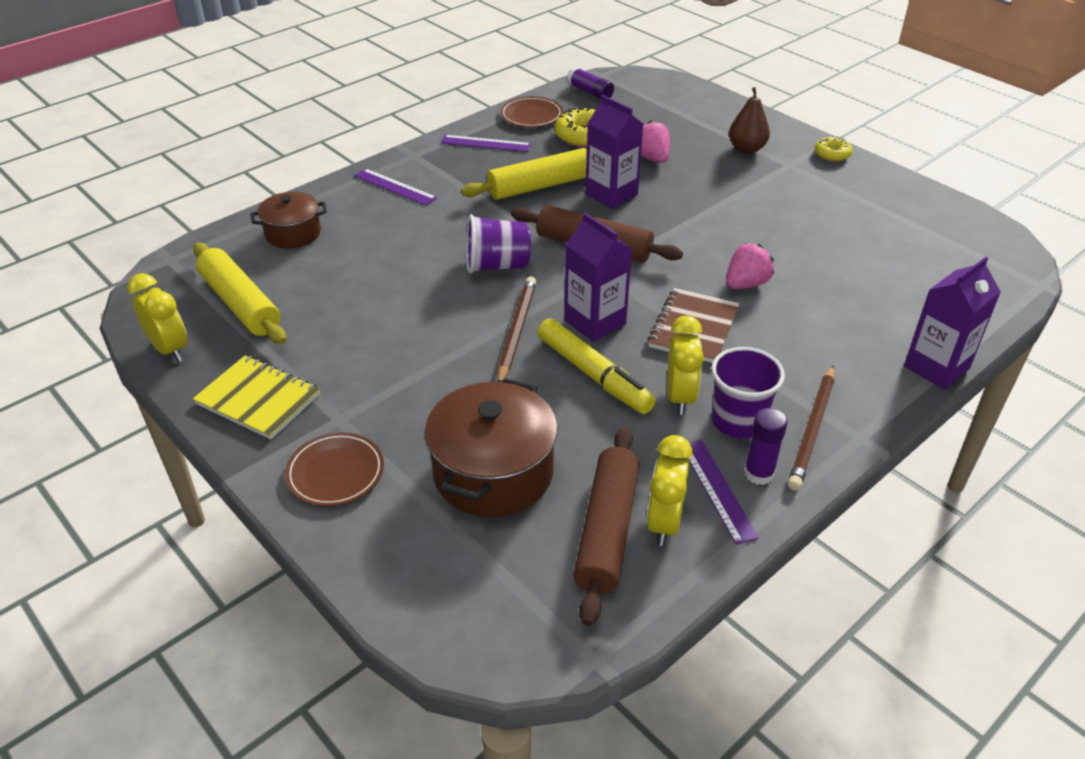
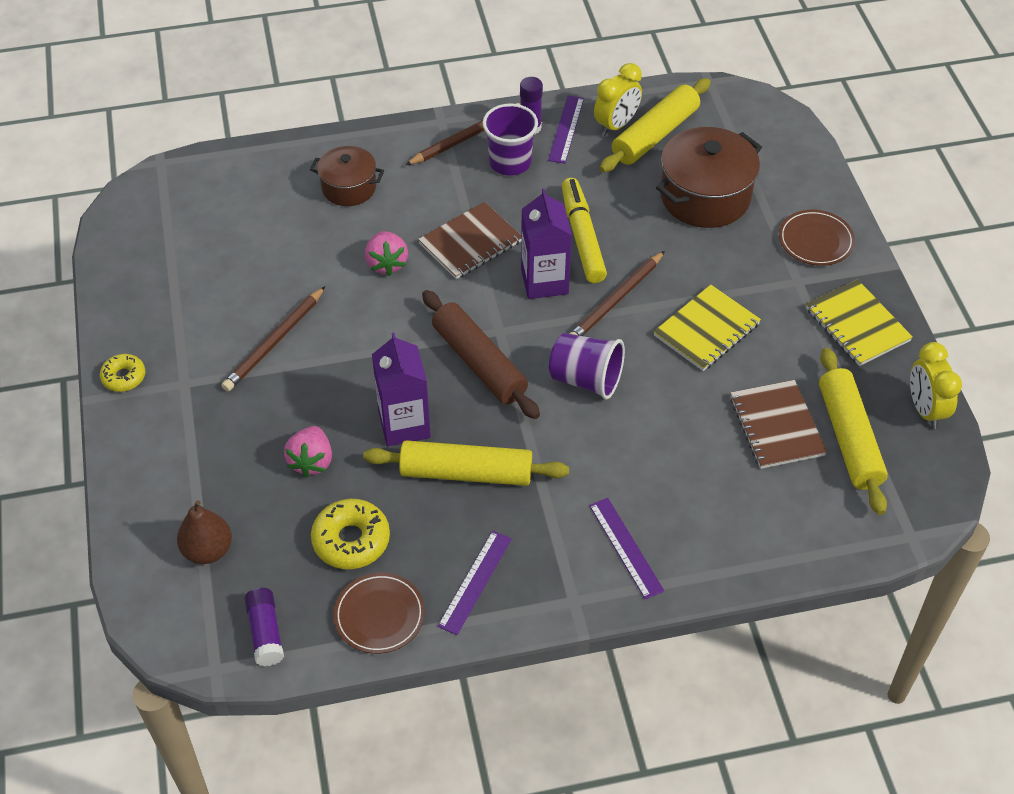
camera: 150 degrees left, 10 degrees up
brown pot [251,192,327,248] -> brown pot moved to [310,146,384,206]
purple ruler [441,135,531,152] -> purple ruler turned 75 degrees clockwise [438,531,512,635]
brown rolling pin [573,426,640,626] -> yellow rolling pin [600,78,711,172]
yellow clock [667,315,704,415] -> none
pink strawberry [726,243,774,289] -> pink strawberry turned 90 degrees counterclockwise [365,231,408,276]
brown pear [729,87,770,154] -> brown pear moved to [177,500,232,564]
purple carton [904,257,1001,390] -> none
none -> brown pencil [221,286,325,392]
none -> yellow notebook [653,285,761,371]
none -> brown notebook [730,380,827,469]

